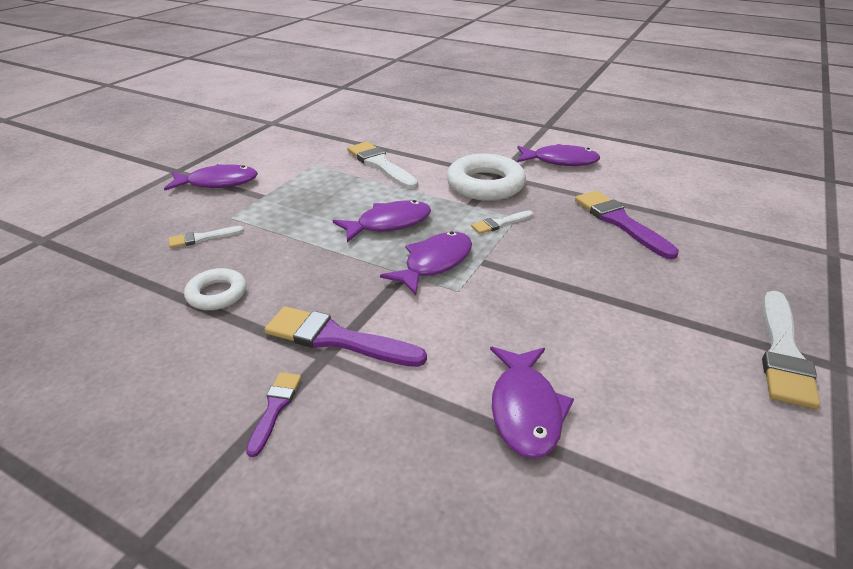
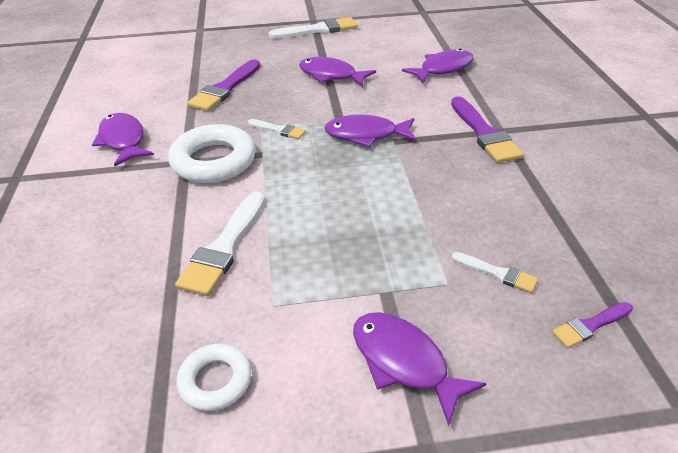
camera: 125 degrees left, 5 degrees up
white ring [184,268,246,310] -> white ring moved to [176,344,251,411]
purple brush [246,372,301,457] -> purple brush moved to [552,302,633,348]
purple fish [333,200,431,242] -> purple fish moved to [299,57,376,87]

